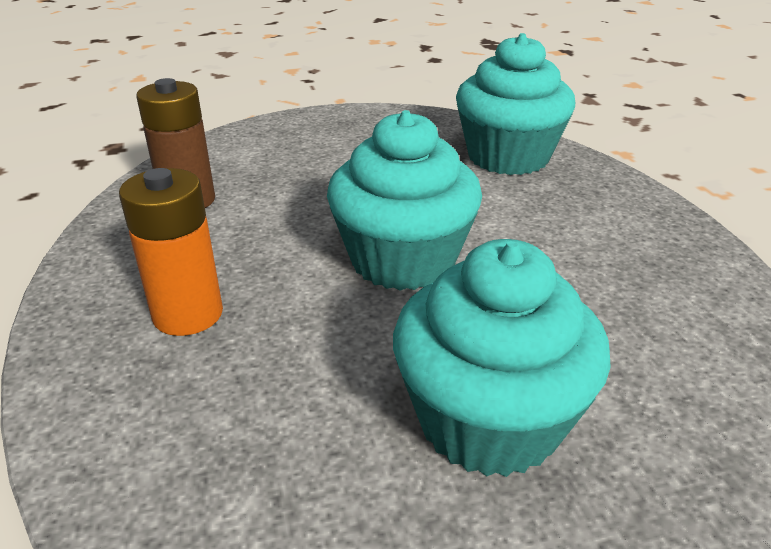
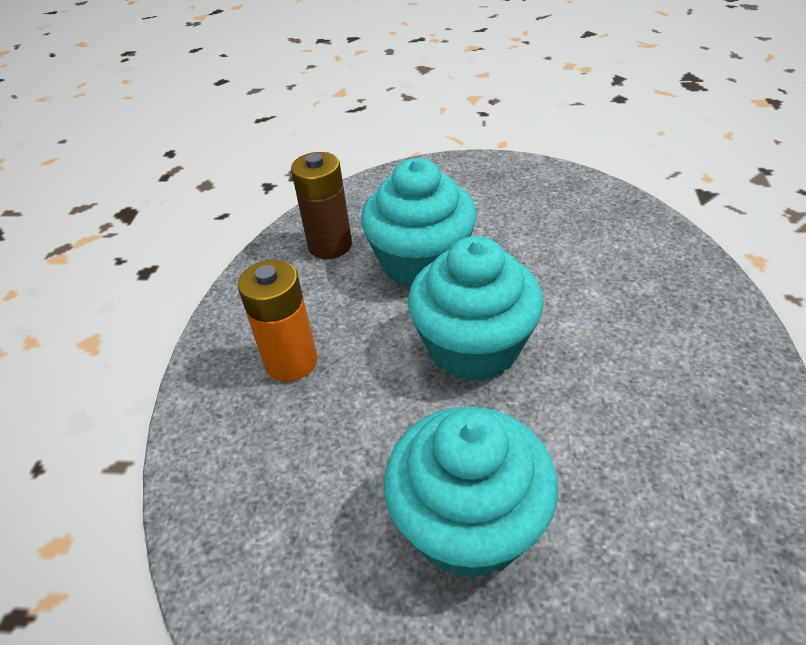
camera: 25 degrees right, 10 degrees up
turquoise cupcake [456,33,575,175] -> turquoise cupcake moved to [361,158,477,287]

